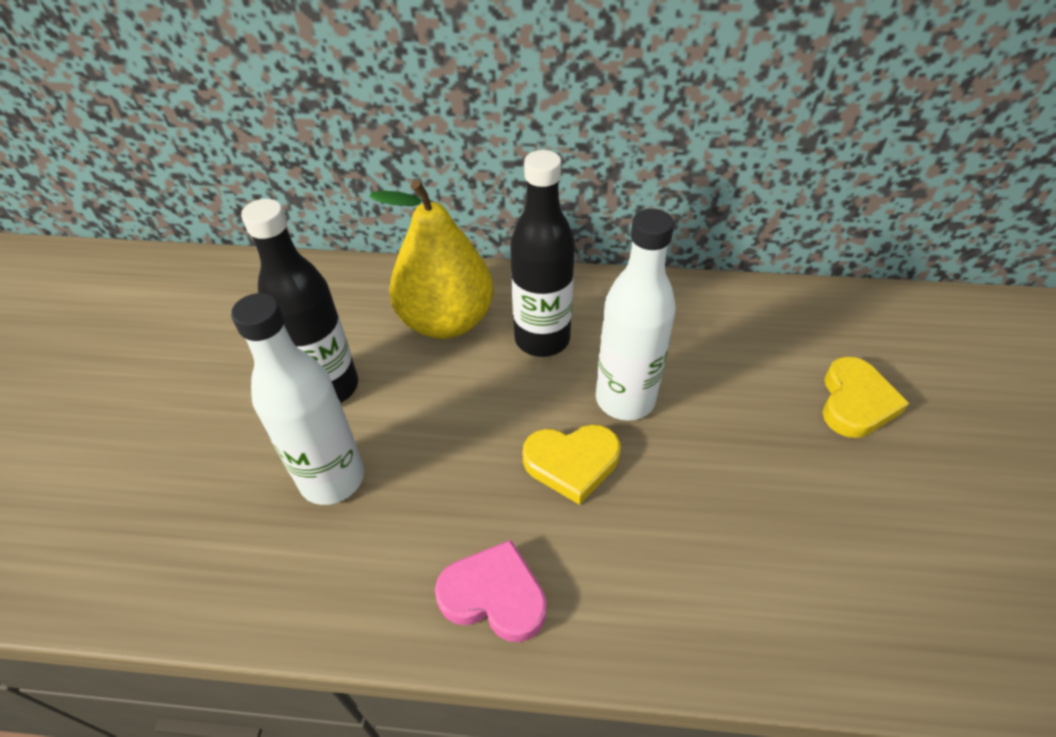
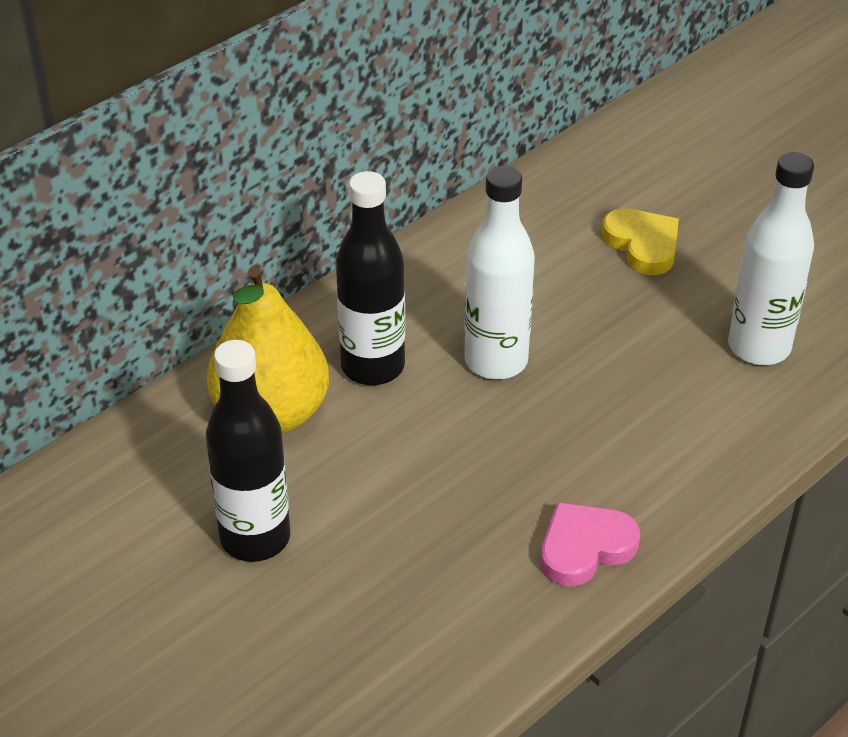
camera: 50 degrees left, 5 degrees down
white bottle [231,293,364,505] -> white bottle moved to [728,152,814,365]
yellow heart [523,424,620,505] -> none

